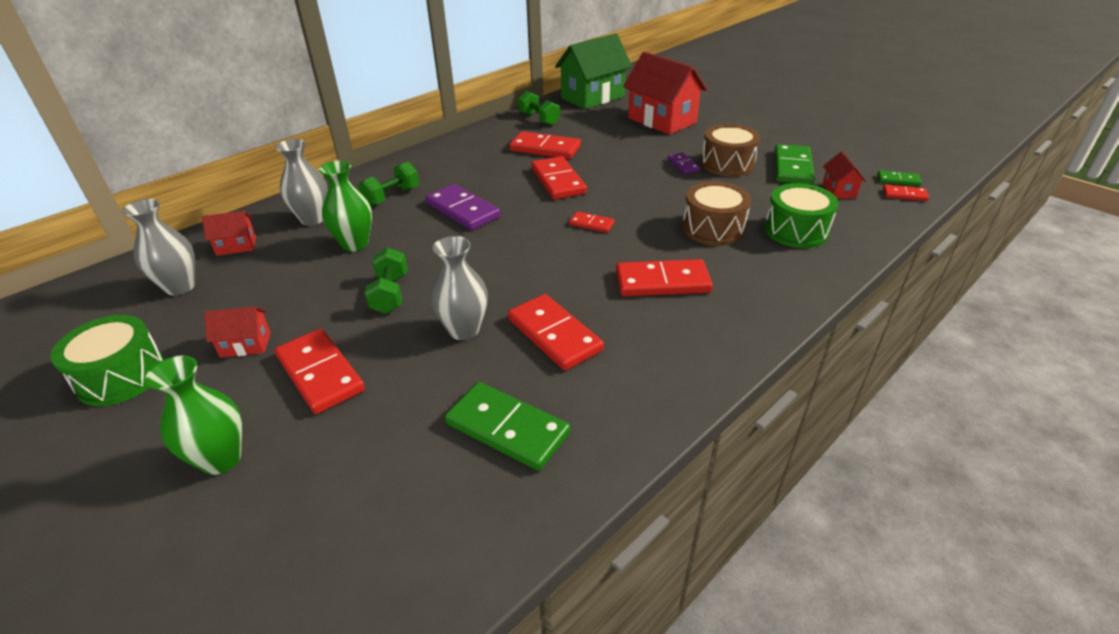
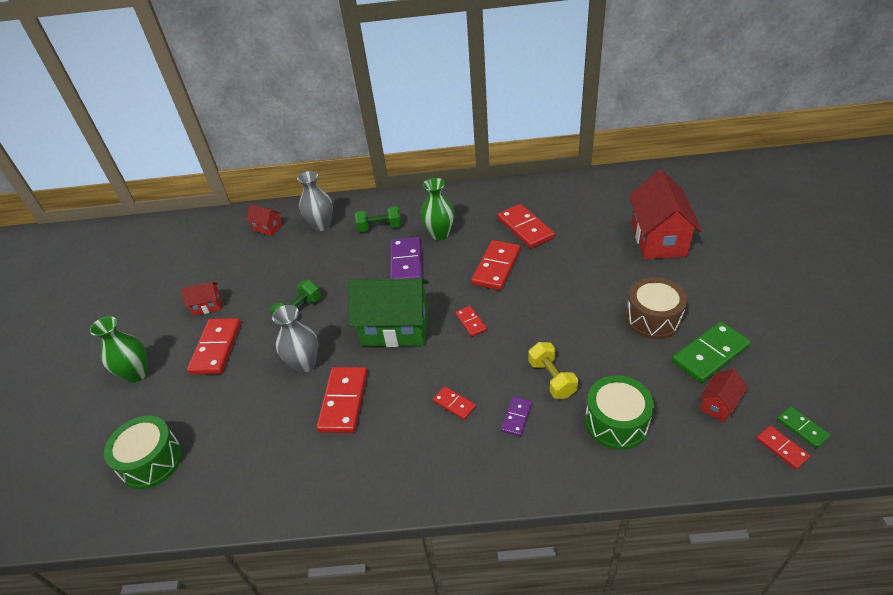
camera: 45 degrees right, 5 degrees up
green drum [50,315,165,406] -> green drum moved to [104,416,182,489]
grey vase [122,199,195,295] -> none
red house [204,306,271,358] -> red house turned 45 degrees counterclockwise [181,282,222,316]
green vase [319,161,372,252] -> green vase moved to [420,178,454,240]
green domino [445,382,570,471] -> none
green dumbbell [518,91,560,126] -> none
green house [555,33,632,109] -> green house moved to [348,278,428,347]
red domino [616,259,713,296] -> red domino [433,386,476,420], size x0.53
purple domino [667,153,700,174] -> purple domino moved to [501,397,532,437]
brown drum [682,181,751,246] -> yellow dumbbell [528,342,578,399]

